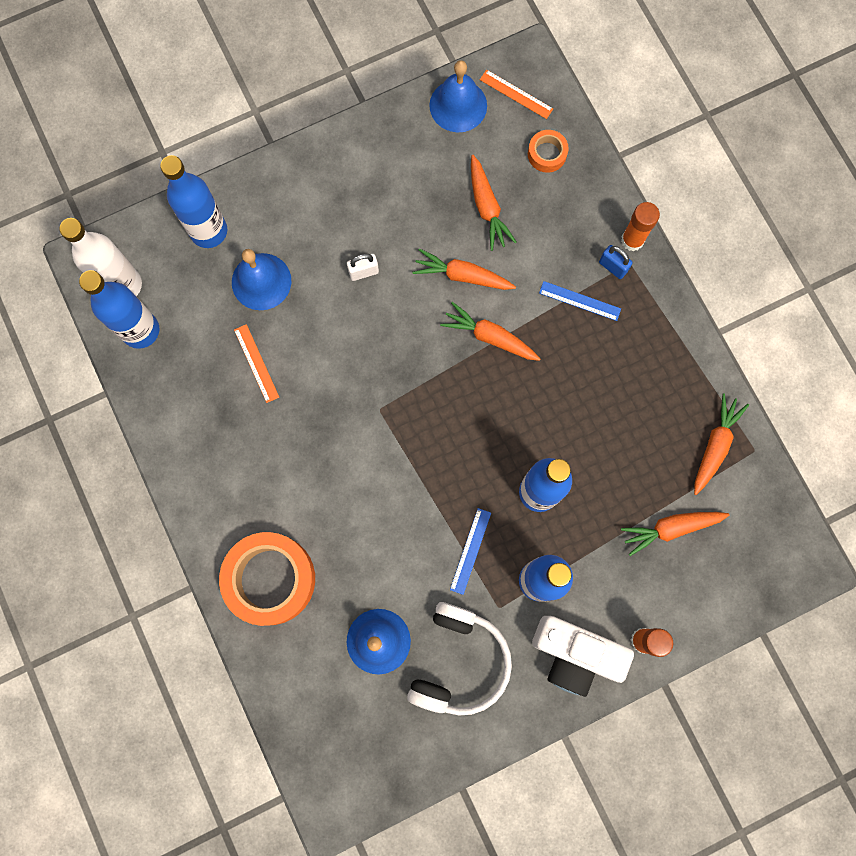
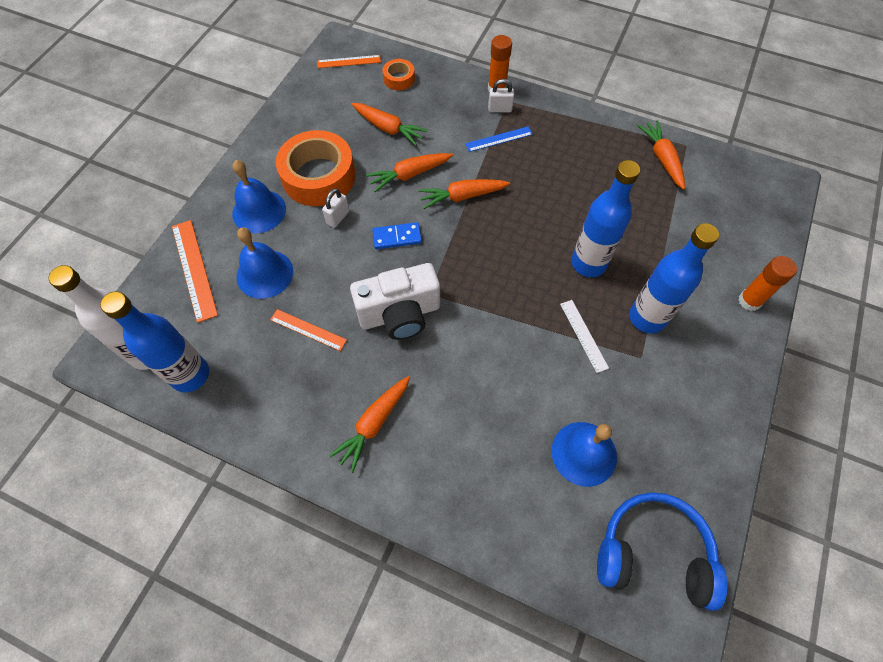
camera: 40 degrees left, 15 degrees down
blue bottle [160,155,227,248] -> orange ruler [172,220,218,323]
orange tape [219,532,315,626] -> orange tape moved to [276,130,356,206]
white headphones [407,602,512,716] -> none
blue bell [429,60,487,132] -> blue bell moved to [232,160,286,233]
blue ruler [450,508,491,595] -> white ruler [560,300,609,373]
white camera [532,616,634,697] -> white camera moved to [350,263,440,340]
blue padlock [599,245,633,279] -> white padlock [488,79,514,112]
orange carrot [621,512,729,556] -> orange carrot moved to [329,376,410,473]
none -> blue domino [372,222,422,249]
none -> blue headphones [597,492,727,611]

